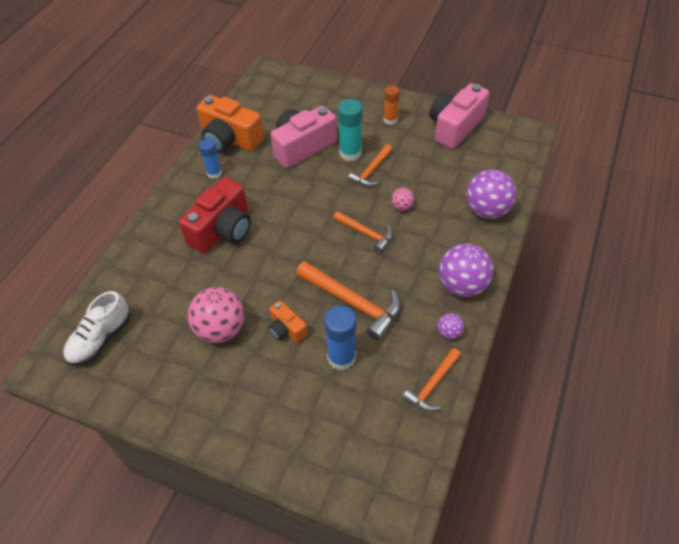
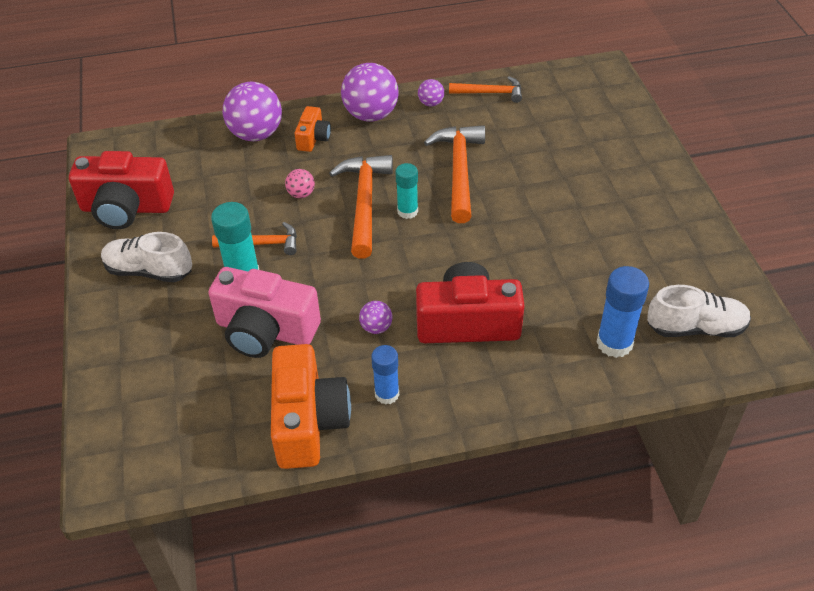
camera: 125 degrees left, 5 degrees down
pink ball [188,287,244,343] -> none
orange camera [268,300,308,343] -> orange camera moved to [295,106,331,152]
blue glue stick [324,306,356,370] -> blue glue stick moved to [596,266,649,358]
orange hammer [333,211,393,253] -> orange hammer [329,155,393,259], size x1.64
orange glue stick [384,85,400,125] -> white shoe [101,232,192,282]
pink camera [429,83,489,149] -> red camera [69,151,174,229]
none -> purple ball [359,301,393,334]
none -> turquoise glue stick [395,163,418,219]

